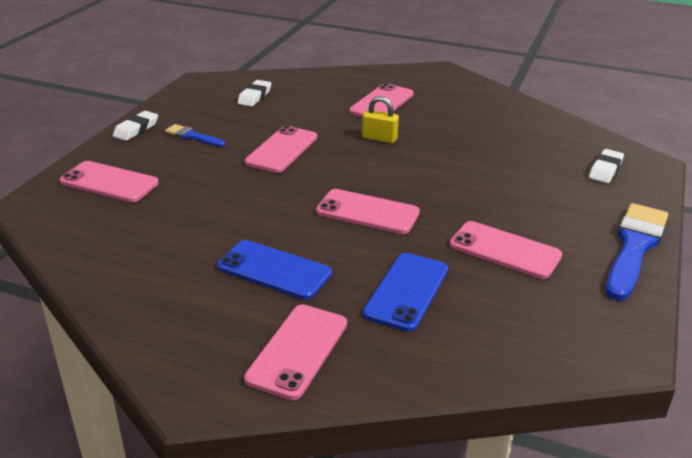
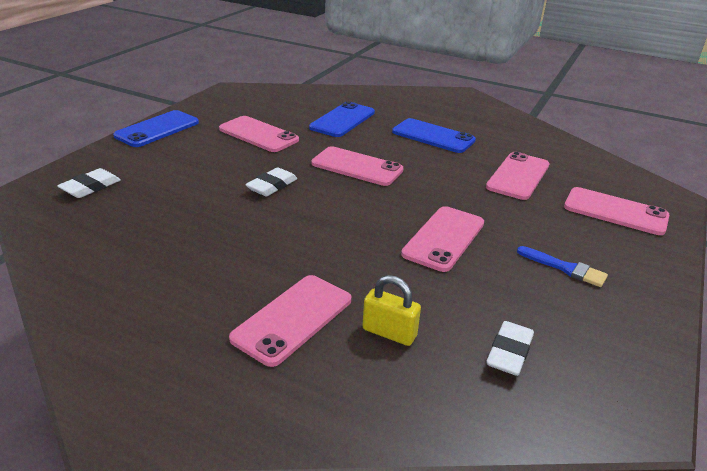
camera: 175 degrees left, 0 degrees up
white eraser [113,111,158,141] -> white eraser moved to [245,167,297,196]
pink phone [244,305,347,400] -> pink phone moved to [486,152,549,200]
yellow padlock [362,96,399,143] -> yellow padlock moved to [362,275,421,346]
blue brush [605,203,668,301] -> blue phone [113,110,199,147]

